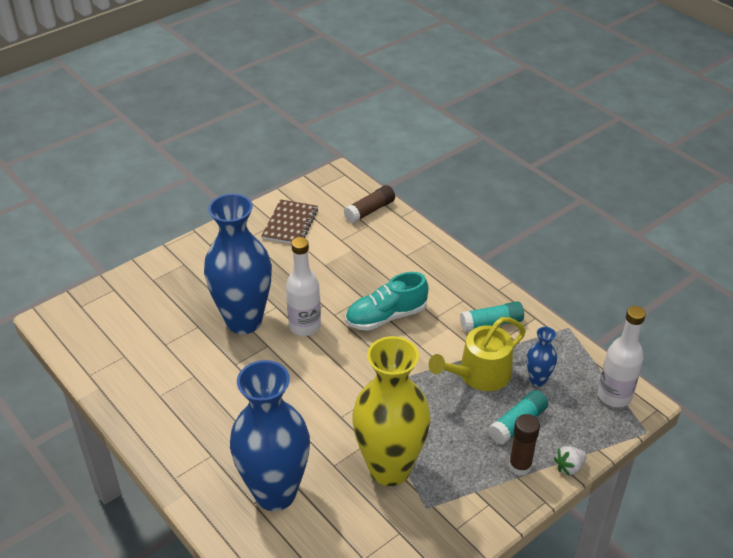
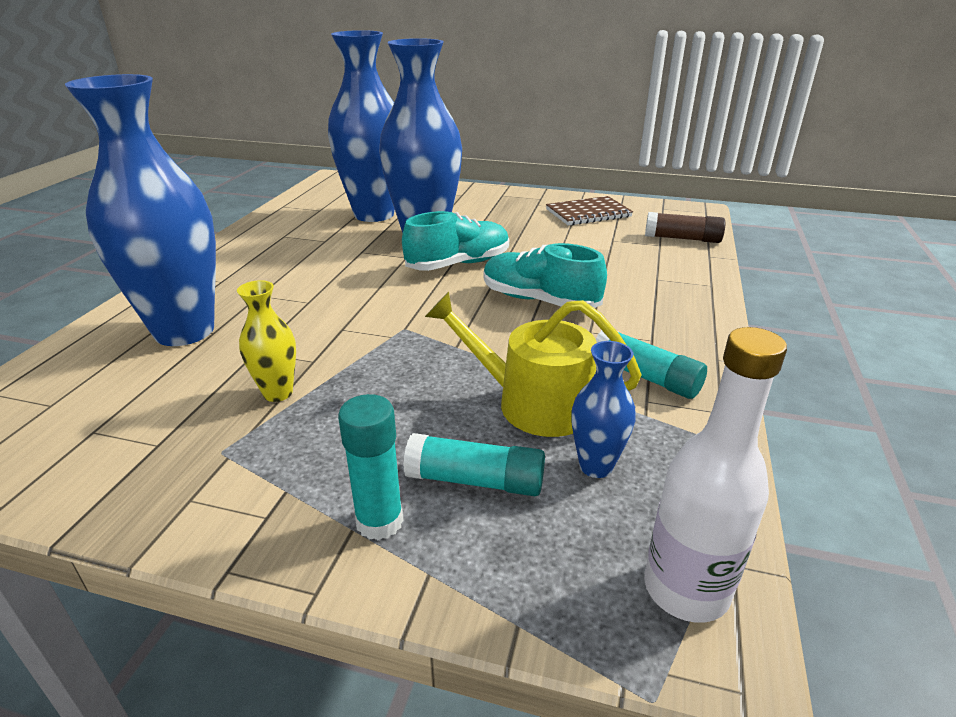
camera: 55 degrees right, 10 degrees down
white bottle [286,237,321,336] -> turquoise shoe [402,211,509,271]
yellow vase [352,336,431,486] -> yellow vase [237,280,296,402], size x0.43
brown glue stick [509,414,540,476] -> turquoise glue stick [338,394,404,540]
white strawberry [554,446,587,476] -> none
none -> blue vase [328,30,395,222]

